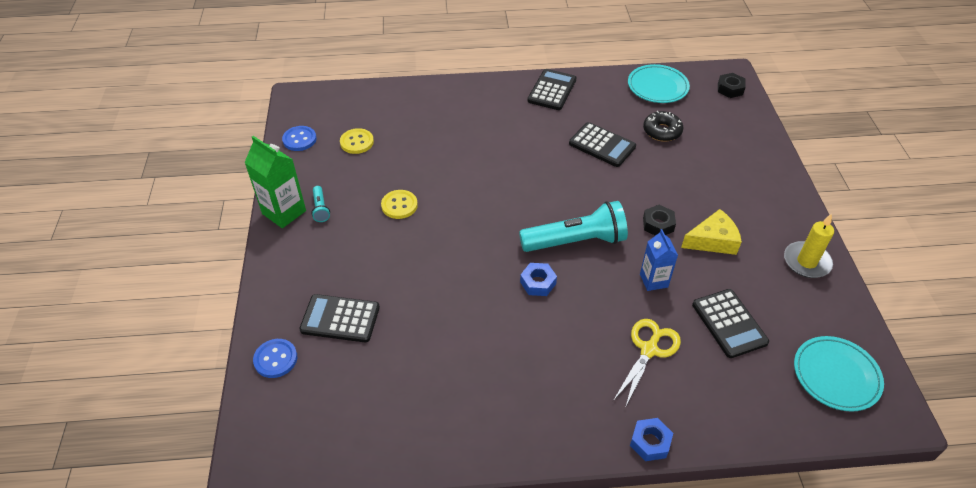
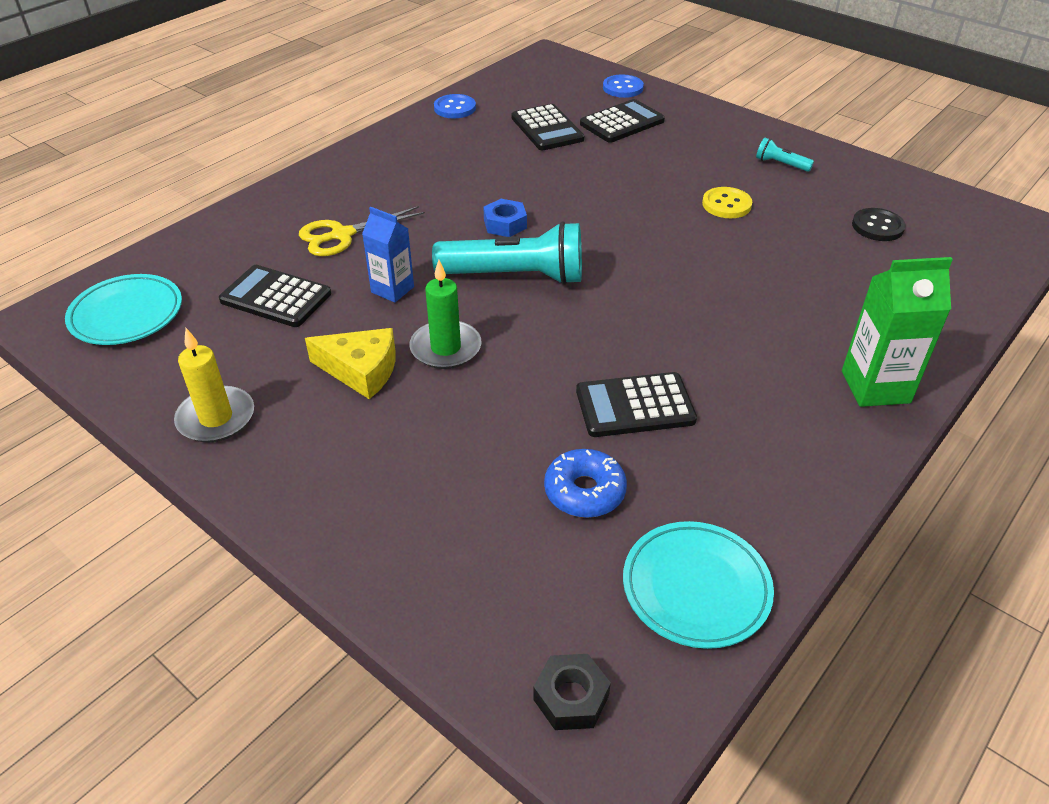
camera: 135 degrees right, 5 degrees down
green carton [244,136,306,228] -> green carton moved to [842,257,953,407]
blue button [282,126,317,151] -> blue button moved to [434,94,476,118]
yellow button [340,128,374,154] -> black button [852,208,906,241]
turquoise flashlight [519,201,628,252] -> turquoise flashlight turned 120 degrees counterclockwise [432,221,582,285]
black calculator [527,69,577,110] -> black calculator moved to [512,104,584,150]
yellow scissors [613,319,681,408] -> yellow scissors turned 75 degrees clockwise [299,206,425,256]
blue nut [630,418,673,461] -> none
black donut [643,111,683,142] -> blue donut [544,449,627,518]
black nut [643,205,676,236] -> green candle [410,260,482,369]
yellow cheese [681,209,742,255] -> yellow cheese turned 105 degrees counterclockwise [305,328,396,399]

